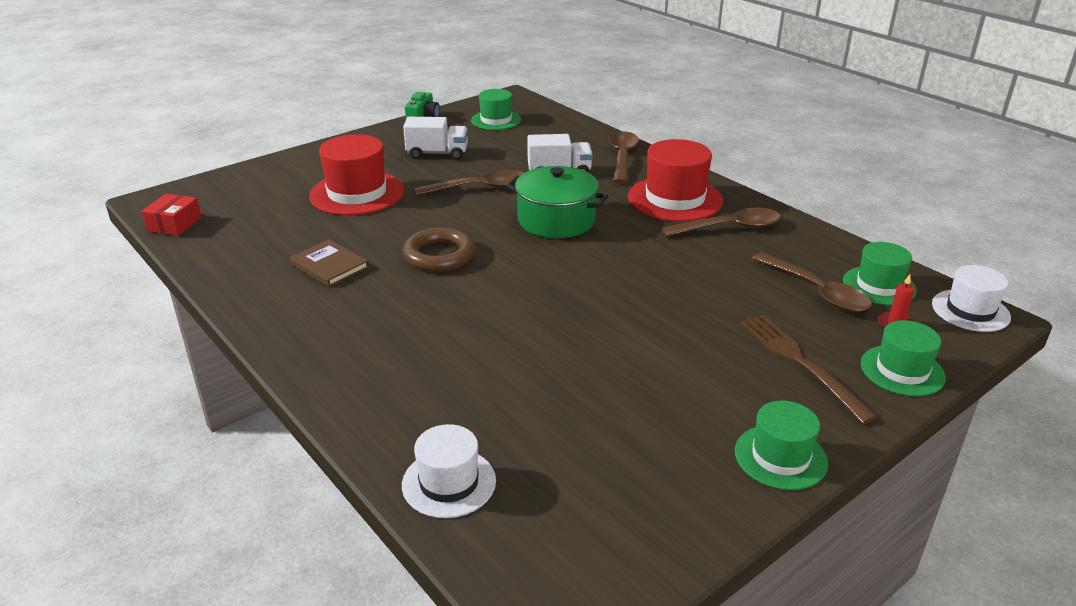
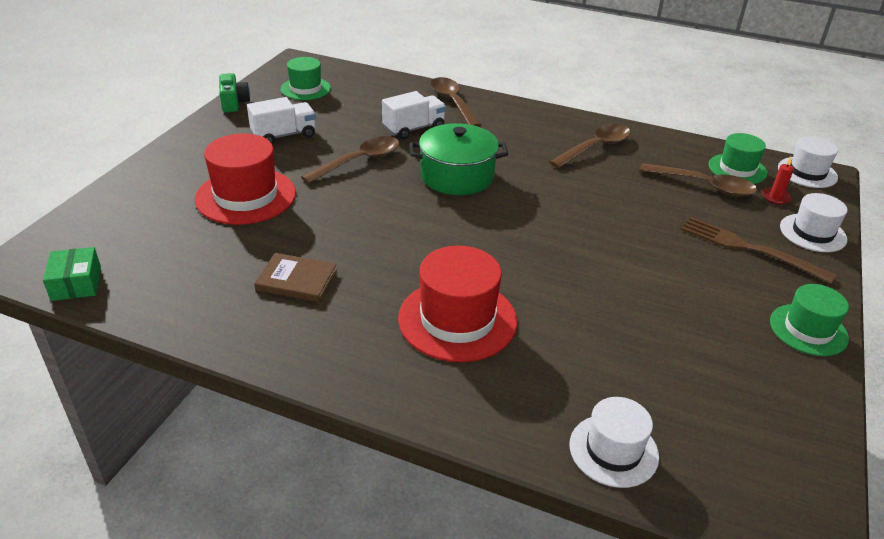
camera: 30 degrees left, 5 degrees up
red box [142,193,202,236] -> green box [43,247,101,301]
brown ring [403,227,476,272] -> none
red hat [628,139,723,221] -> red hat moved to [398,246,517,362]
green hat [861,320,946,396] -> white hat [780,193,847,252]

